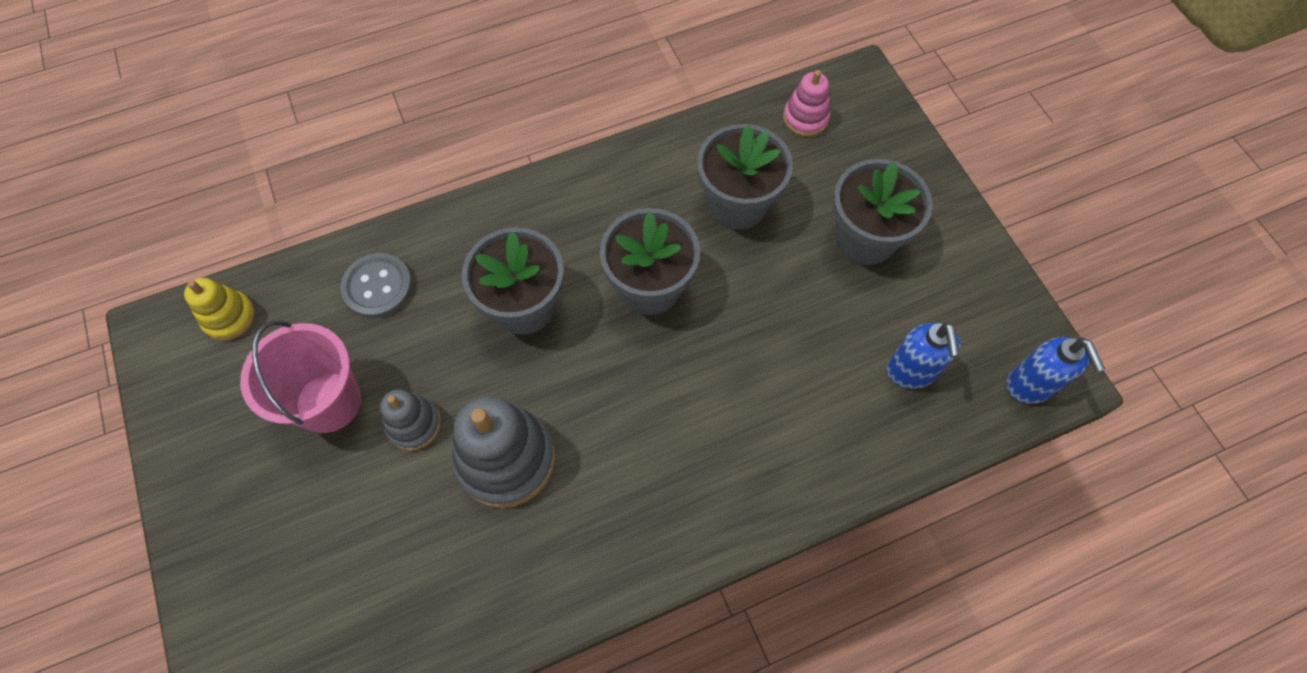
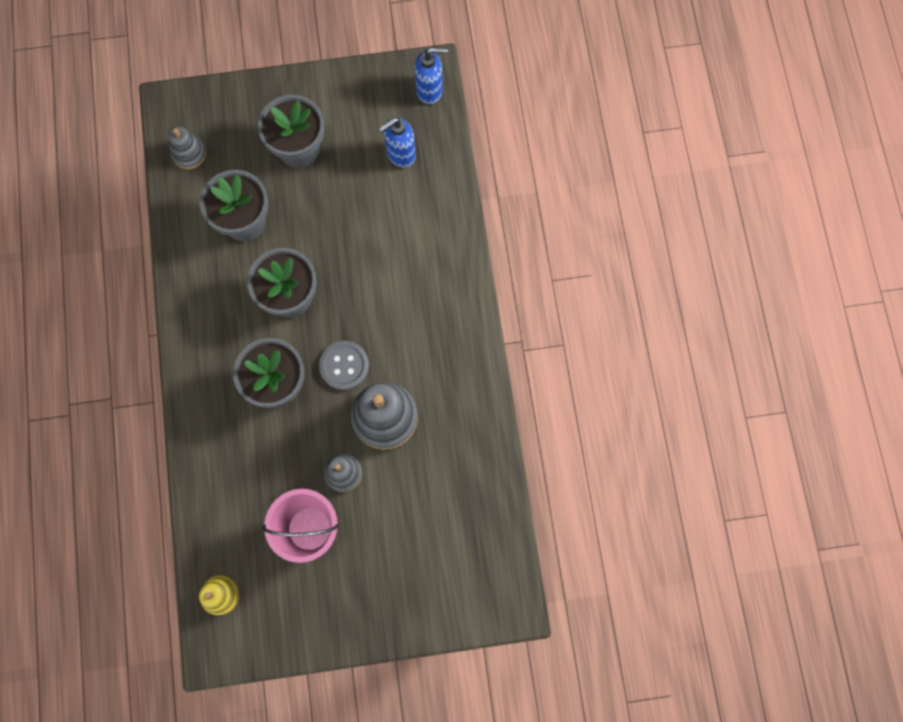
camera: 75 degrees left, 10 degrees up
grey button [340,253,412,318] -> grey button moved to [319,341,369,390]
pink stacking toy [783,70,831,137] -> grey stacking toy [168,126,206,169]
blue soap dispenser [887,322,961,389] -> blue soap dispenser turned 135 degrees clockwise [379,117,416,168]

